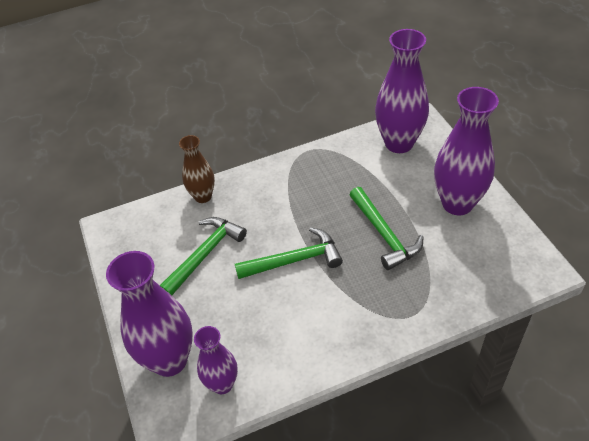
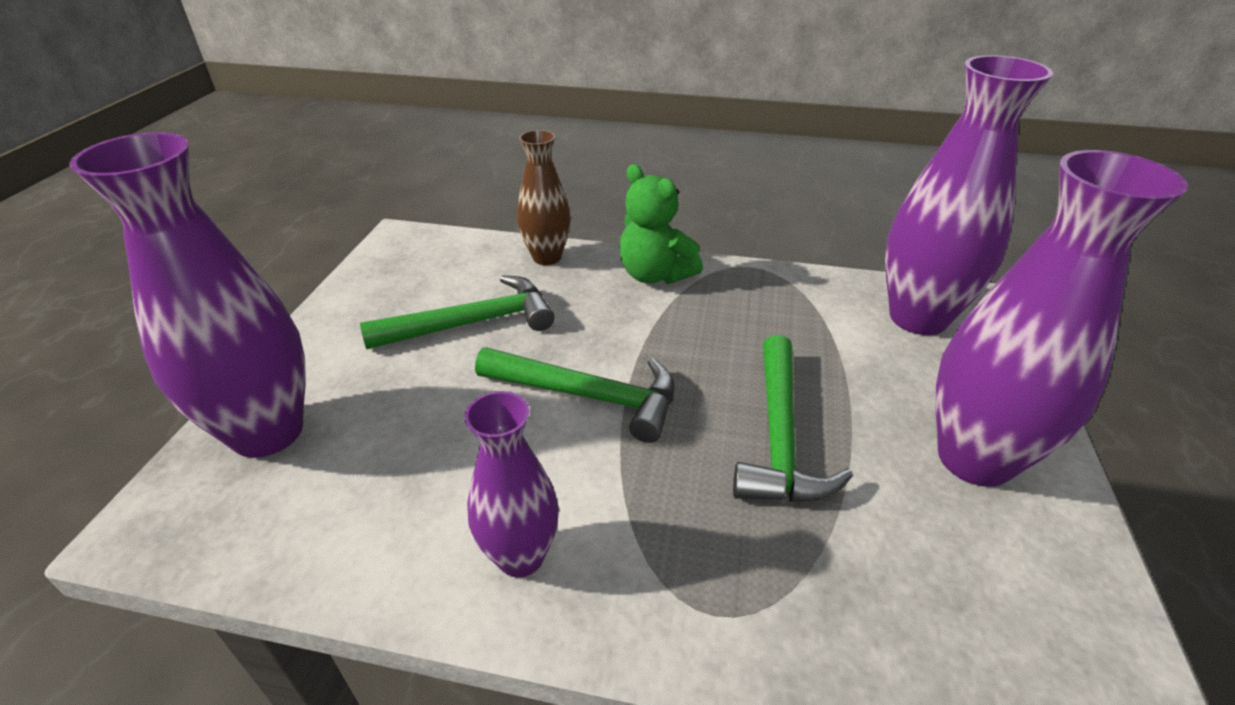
camera: 30 degrees right, 10 degrees down
purple vase [194,326,238,394] -> purple vase moved to [464,391,559,577]
none -> green teddy bear [619,164,703,284]

